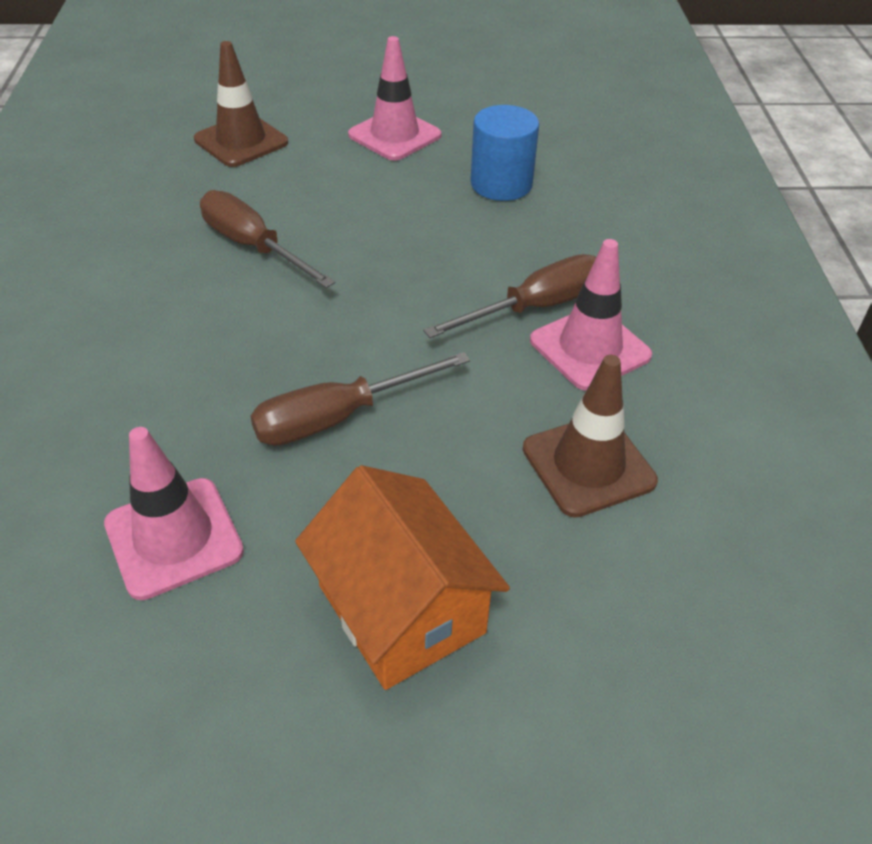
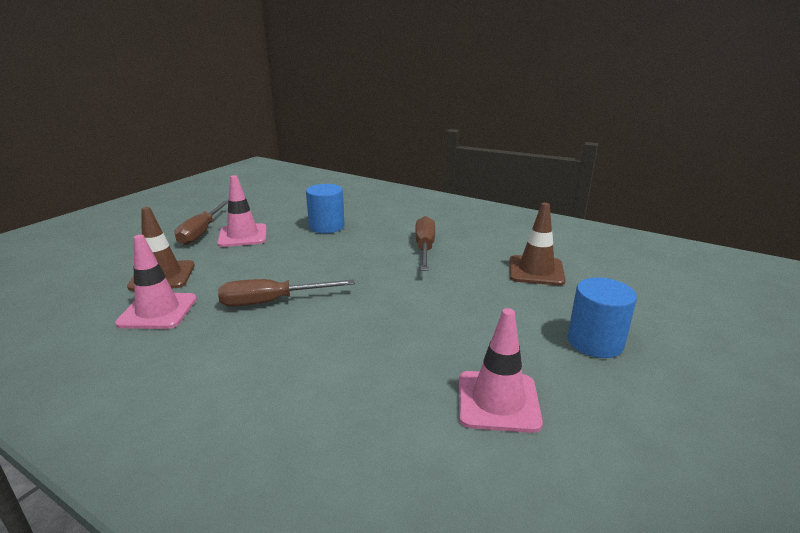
camera: 55 degrees left, 20 degrees down
brown screwdriver [250,352,470,446] -> brown screwdriver moved to [175,201,228,245]
orange house [295,465,510,690] -> blue cylinder [568,277,637,358]
pink traffic cone [530,239,652,391] -> pink traffic cone moved to [115,235,197,329]

